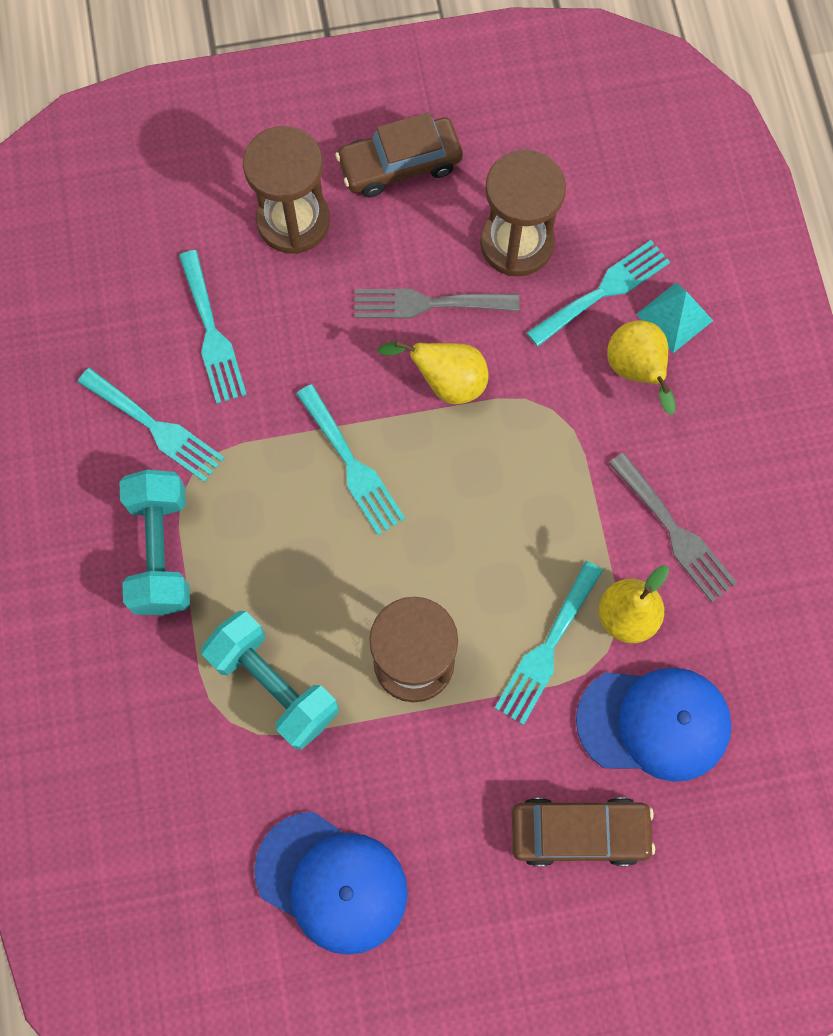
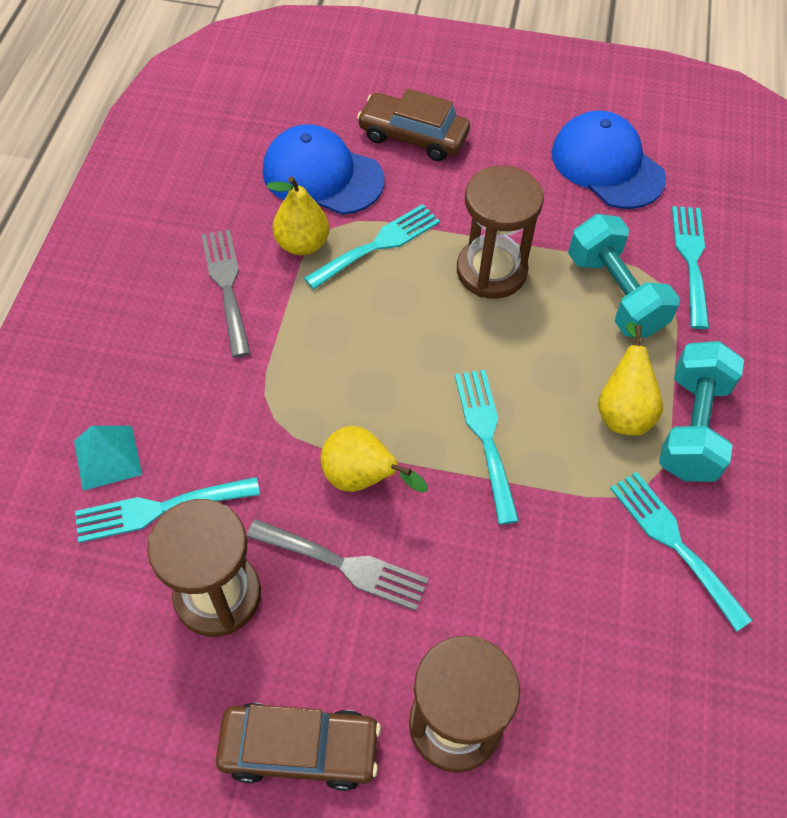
camera: 160 degrees left, 15 degrees down
turquoise fork [179,250,247,404] -> turquoise fork moved to [672,206,709,329]
yellow pear [607,320,676,415] -> yellow pear moved to [598,322,663,435]

